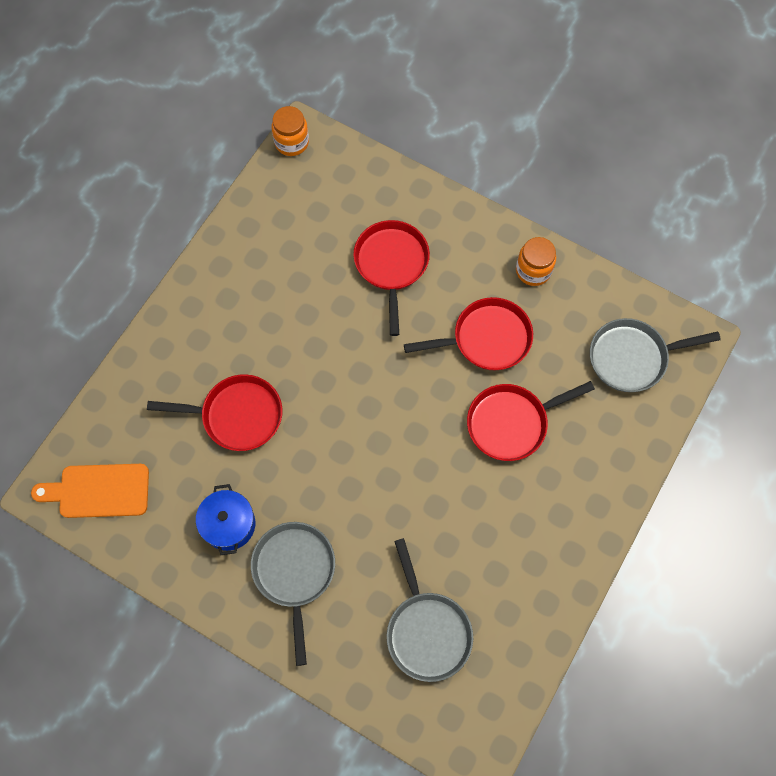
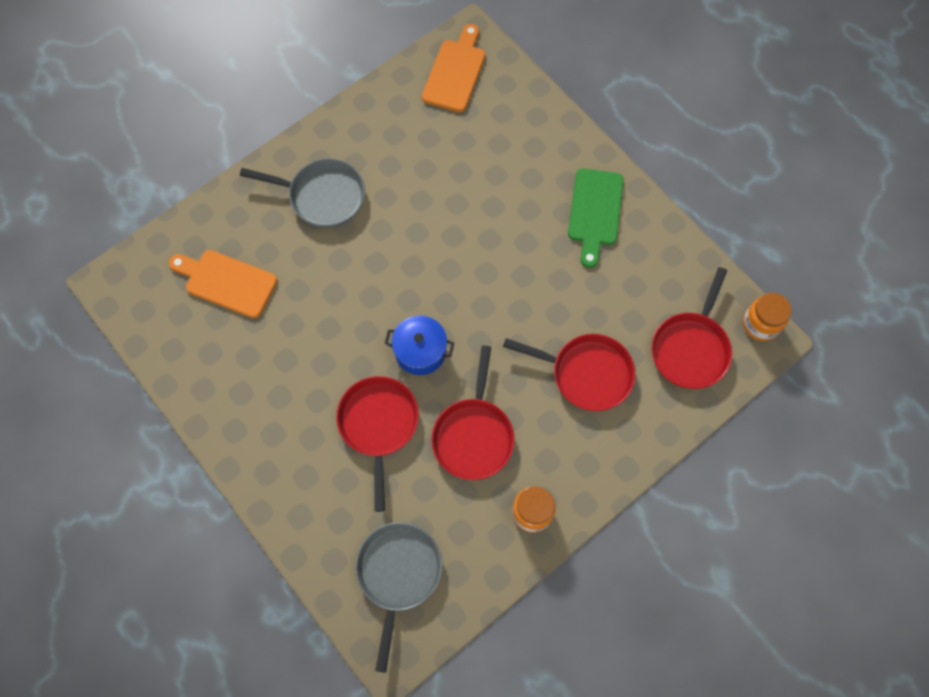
camera: 110 degrees right, 0 degrees up
red pan [147,374,282,451] -> red pan moved to [651,267,732,389]
blue pot [196,484,255,555] -> blue pot moved to [385,316,454,375]
grey pan [387,538,473,682] -> orange cutting board [169,250,277,318]
none -> green cutting board [568,168,624,268]

